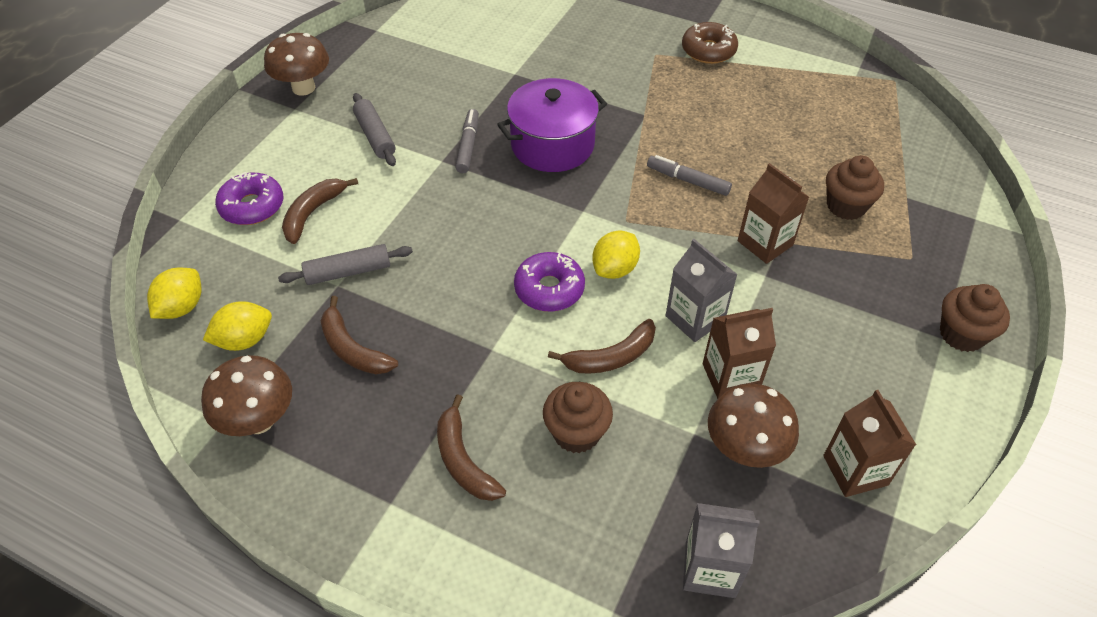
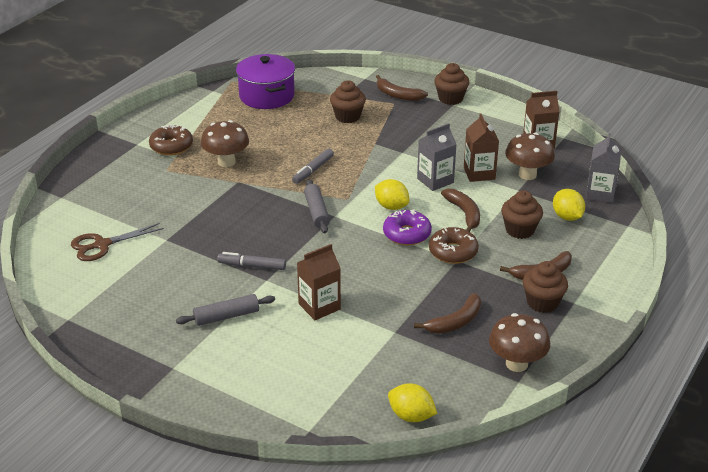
camera: 85 degrees left, 15 degrees down
yellow lemon [203,301,272,351] -> yellow lemon moved to [553,189,585,221]
purple donut [215,172,283,225] -> none
brown mushroom [264,33,329,96] -> brown mushroom moved to [201,120,249,167]
grey rolling pin [278,244,413,285] -> grey rolling pin moved to [304,179,330,233]
brown banana [282,178,358,244] -> brown banana moved to [376,75,428,101]
purple pot [497,78,607,172] -> purple pot moved to [236,54,295,109]
brown carton [738,163,809,264] -> brown carton moved to [297,244,341,320]
none -> brown scissors [71,223,164,261]
none -> brown donut [429,227,479,264]
none -> brown cupcake [523,261,568,313]

